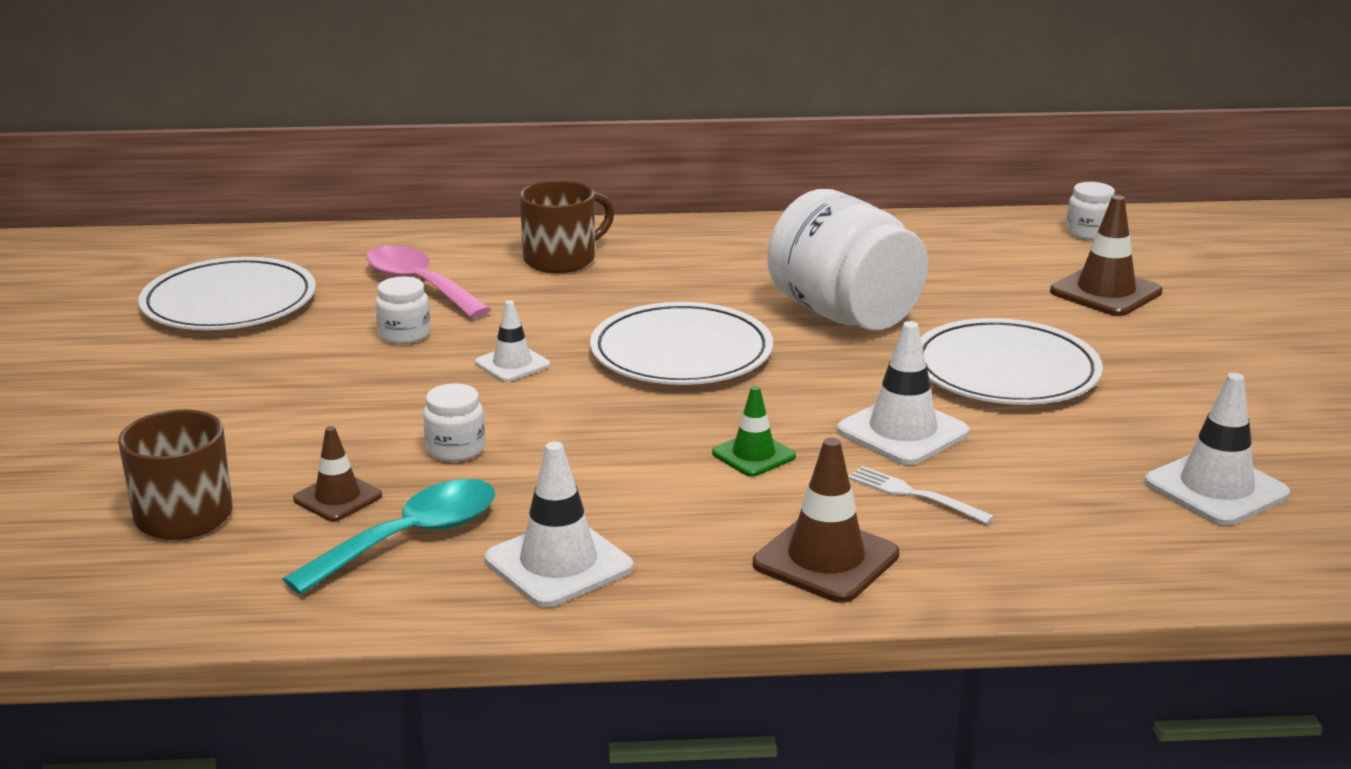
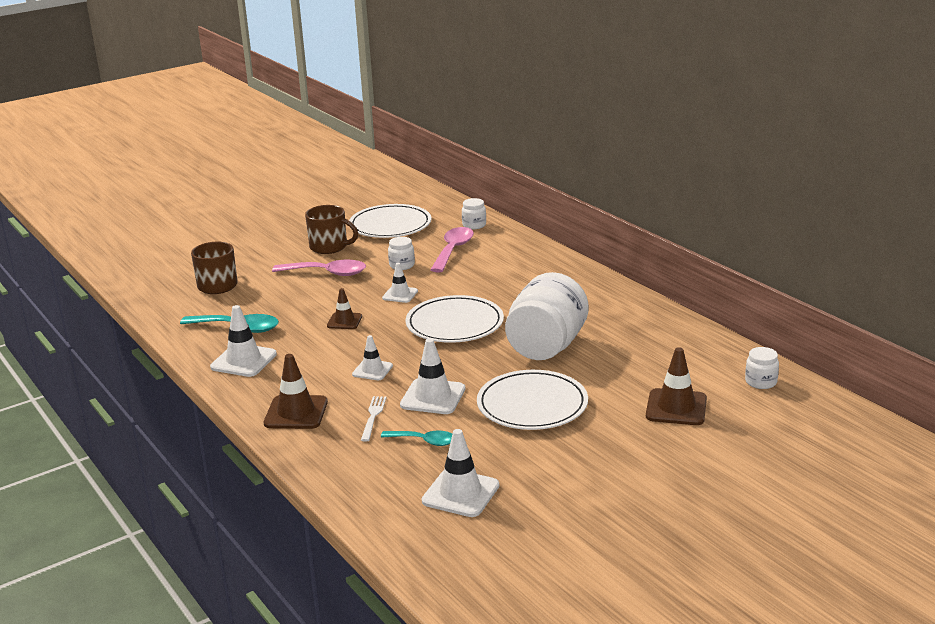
camera: 60 degrees right, 0 degrees up
brown traffic cone [293,426,382,521] -> brown traffic cone moved to [327,288,362,329]
white jar [423,383,485,462] -> white jar moved to [462,198,486,229]
brown mug [519,180,614,273] -> brown mug moved to [305,205,358,254]
green traffic cone [712,386,796,477] -> white traffic cone [352,335,393,380]
none -> pink spoon [272,260,366,276]
none -> turquoise spoon [381,431,452,446]

